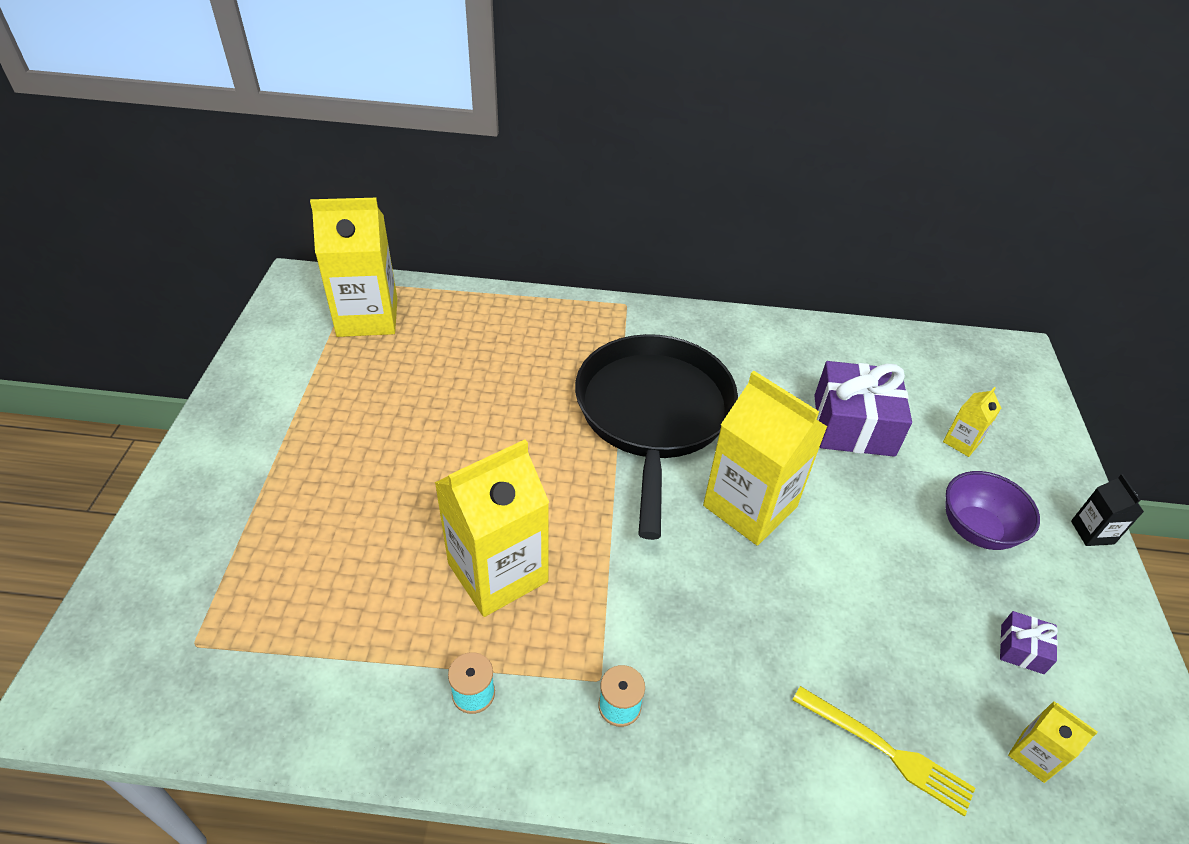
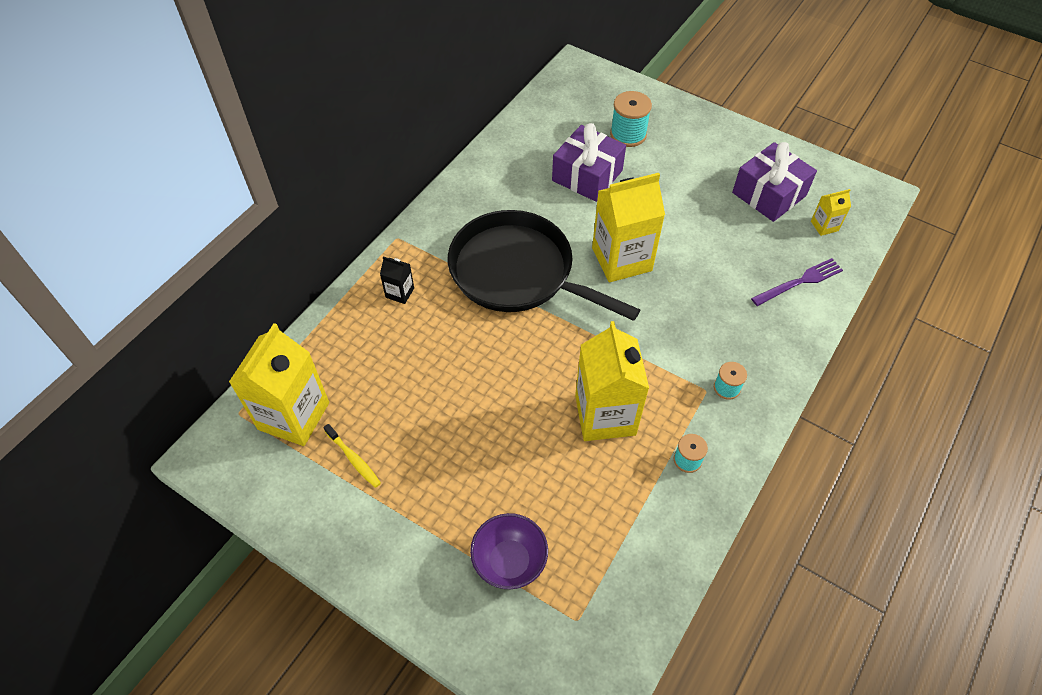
camera: 60 degrees left, 10 degrees up
yellow fork [793,686,975,816] -> purple fork [751,258,843,306]
yellow carton [943,387,1001,457] -> turquoise spool [610,91,652,147]
purple bowl [945,471,1040,550] -> purple bowl moved to [470,513,548,589]
purple gift [1000,611,1058,674] -> purple gift [732,142,817,222], size x2.19
black carton [1071,474,1144,546] -> black carton moved to [380,256,414,304]
none -> yellow toothbrush [323,424,381,488]

